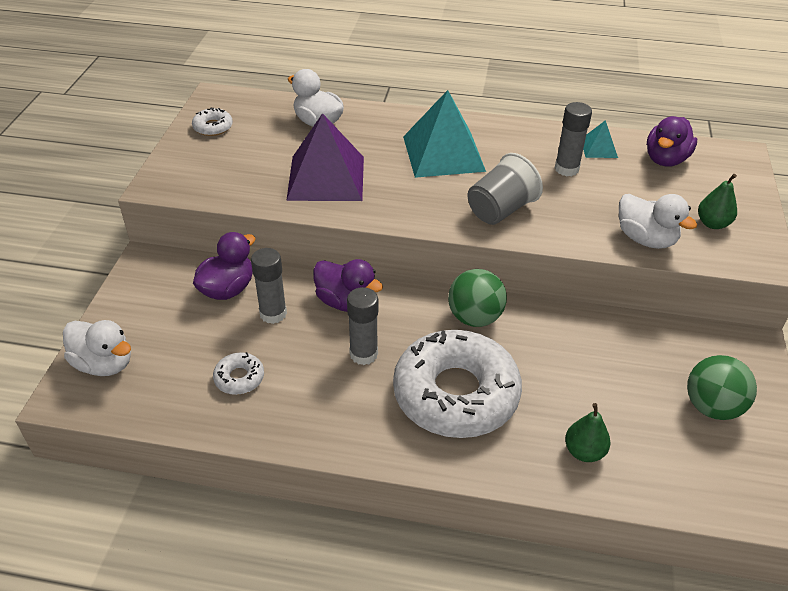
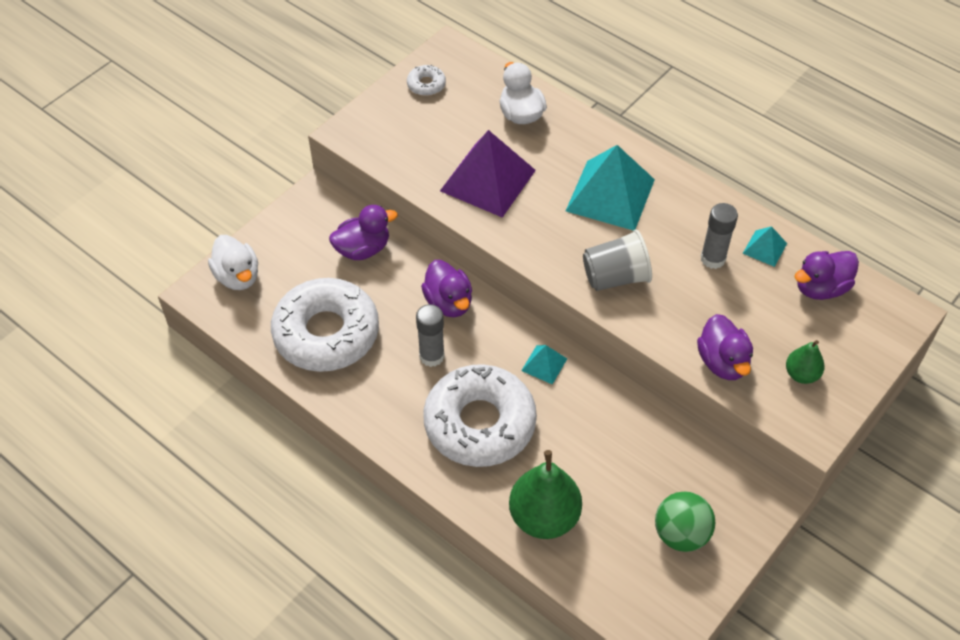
camera: 30 degrees right, 10 degrees up
white donut [213,352,264,395] -> white donut [271,278,379,372], size x2.48
grey glue stick [251,248,287,324] -> none
green ball [448,269,507,327] -> turquoise pyramid [521,345,567,384]
green pear [565,403,610,462] -> green pear [509,450,582,539], size x1.88
white duck [619,194,697,249] -> purple duck [697,314,753,380]

